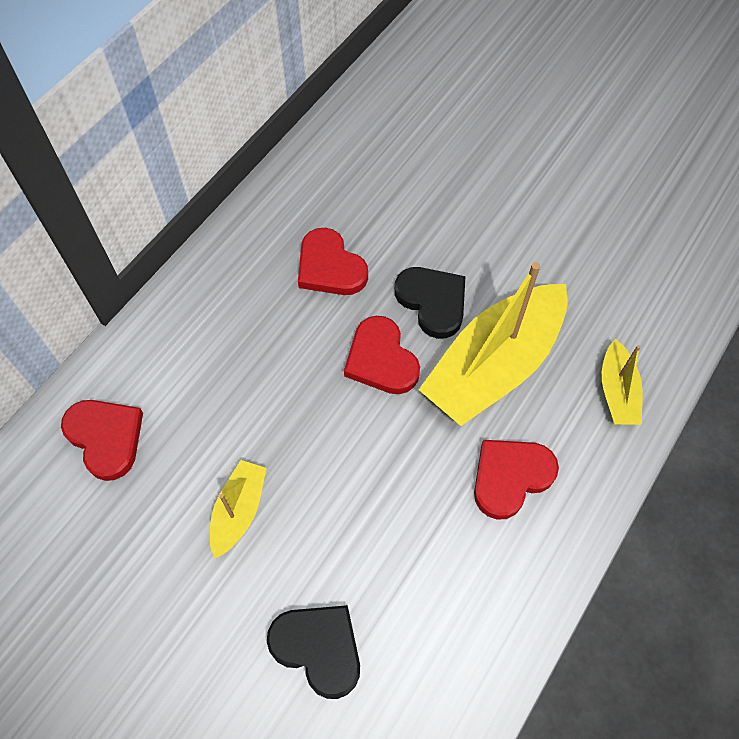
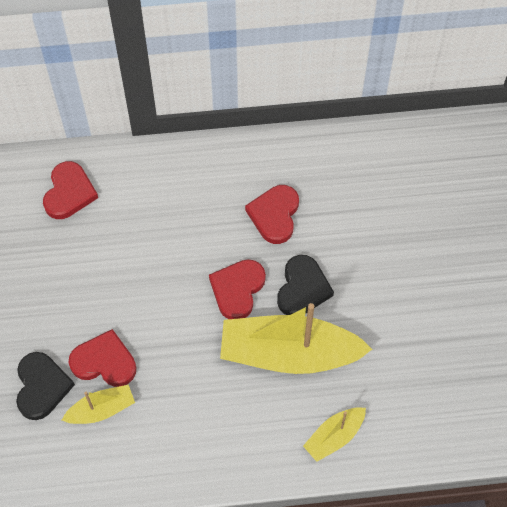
camera: 50 degrees right, 0 degrees up
yellow boat [210,460,267,558] -> yellow boat moved to [62,385,135,424]
red heart [474,440,559,520] -> red heart moved to [68,329,136,387]

